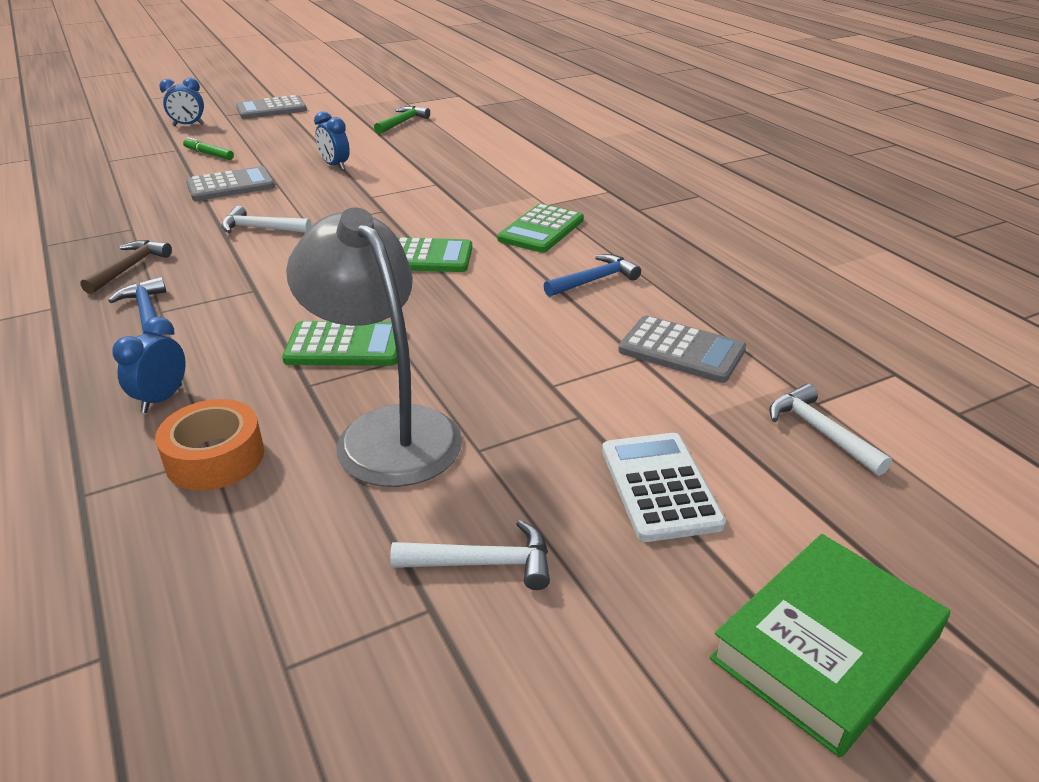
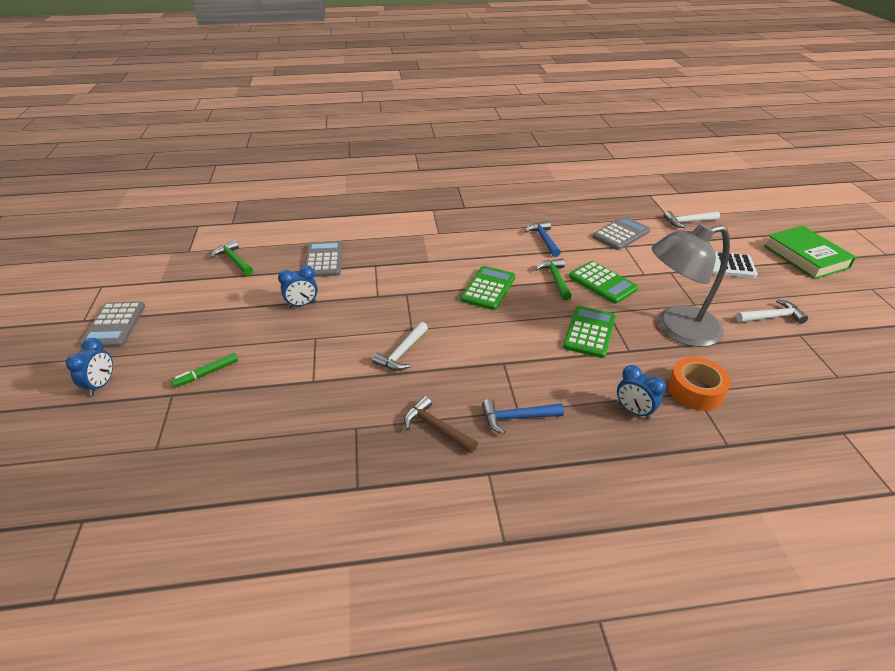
camera: 70 degrees left, 5 degrees up
grey calculator [186,166,275,201] -> grey calculator moved to [304,241,343,277]
white hammer [390,520,550,590] -> white hammer turned 60 degrees clockwise [736,299,808,324]
green calculator [497,204,584,253] -> green calculator moved to [569,261,638,304]
none -> green hammer [535,258,572,300]

